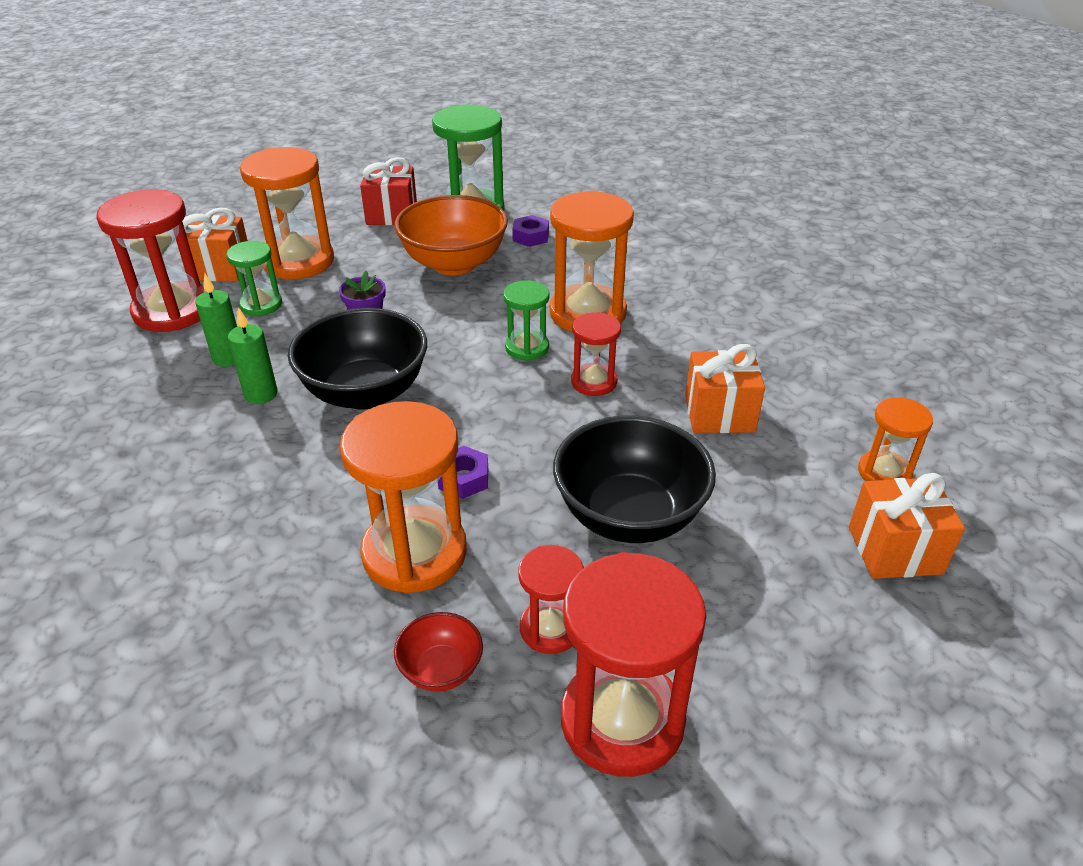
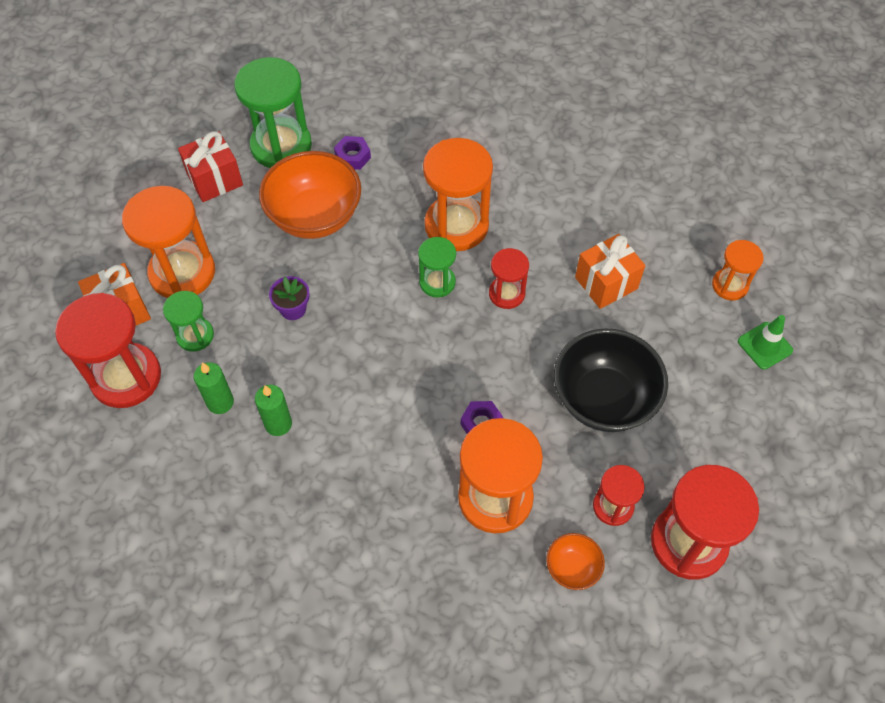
camera: 30 degrees left, 20 degrees up
black bowl [288,308,427,410] -> none
red bowl [394,612,483,692] -> orange bowl [546,533,605,590]
orange gift [849,473,965,579] -> green traffic cone [738,315,793,370]

